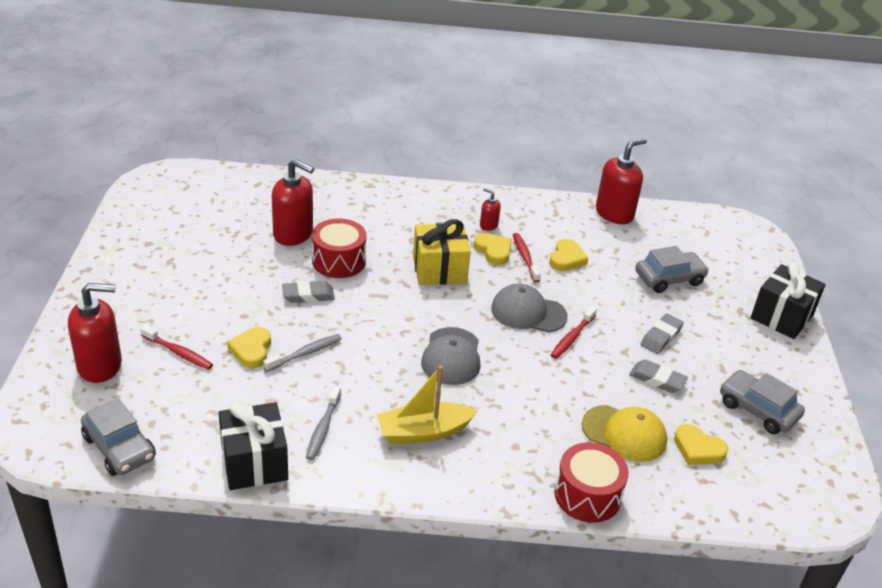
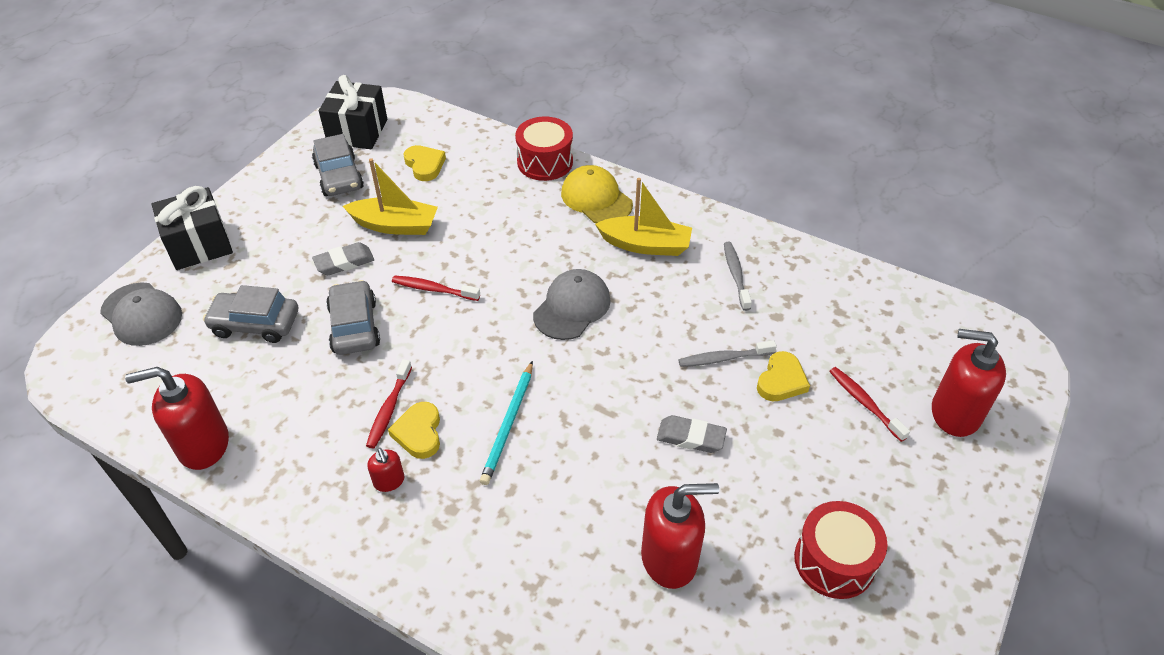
camera: 150 degrees left, 10 degrees up
grey car [81,398,156,476] -> grey car moved to [326,280,380,355]
black gift [218,402,288,490] -> black gift moved to [319,75,387,149]
red soap dispenser [272,159,314,246] -> red soap dispenser turned 120 degrees clockwise [641,483,719,589]
grey toothbrush [306,386,341,460] -> grey toothbrush turned 45 degrees counterclockwise [724,242,752,311]
red drum [312,218,367,278] -> red drum moved to [794,501,887,599]
yellow gift [413,219,471,285] -> turquoise pencil [480,361,533,485]
grey cap [491,284,568,333] -> grey cap moved to [100,282,182,346]
yellow heart [549,239,588,271] -> none
red toothbrush [551,306,597,359] -> red toothbrush turned 135 degrees counterclockwise [392,275,480,301]
yellow cap [582,405,667,462] -> yellow cap moved to [561,165,633,223]
grey eraser [629,359,688,393] -> yellow boat [343,158,438,235]

